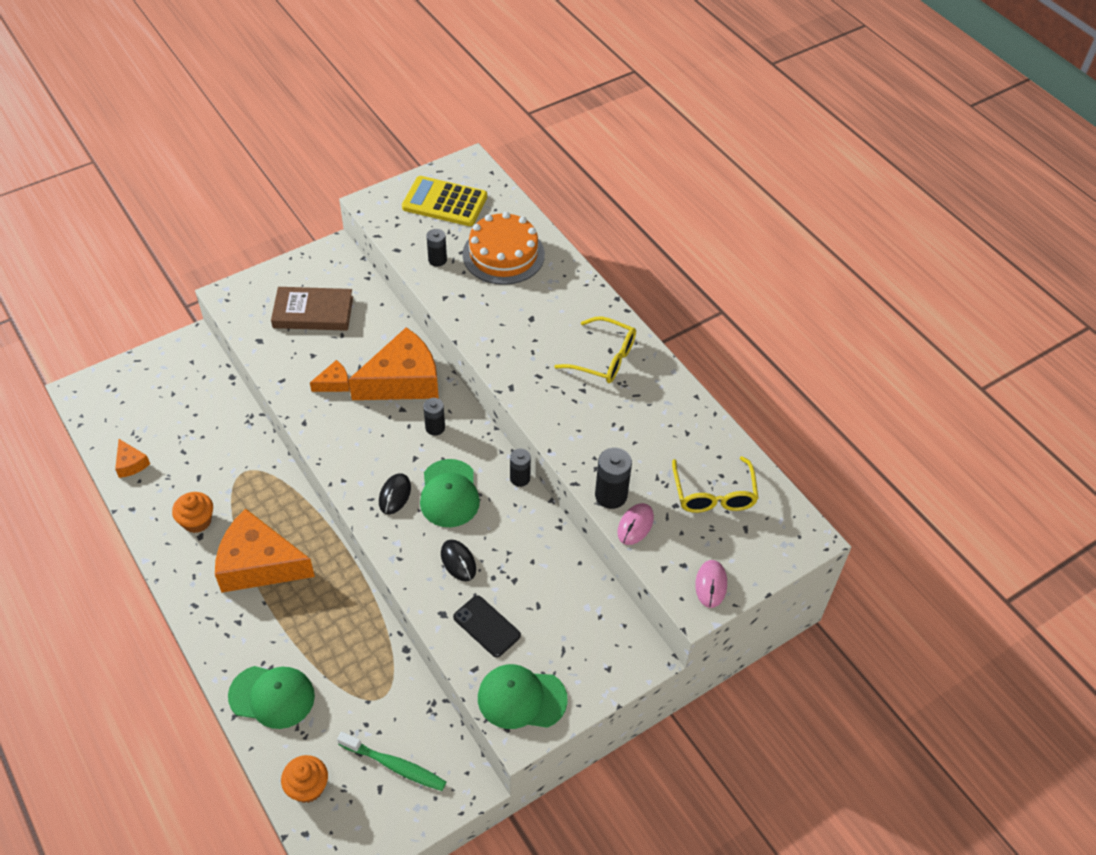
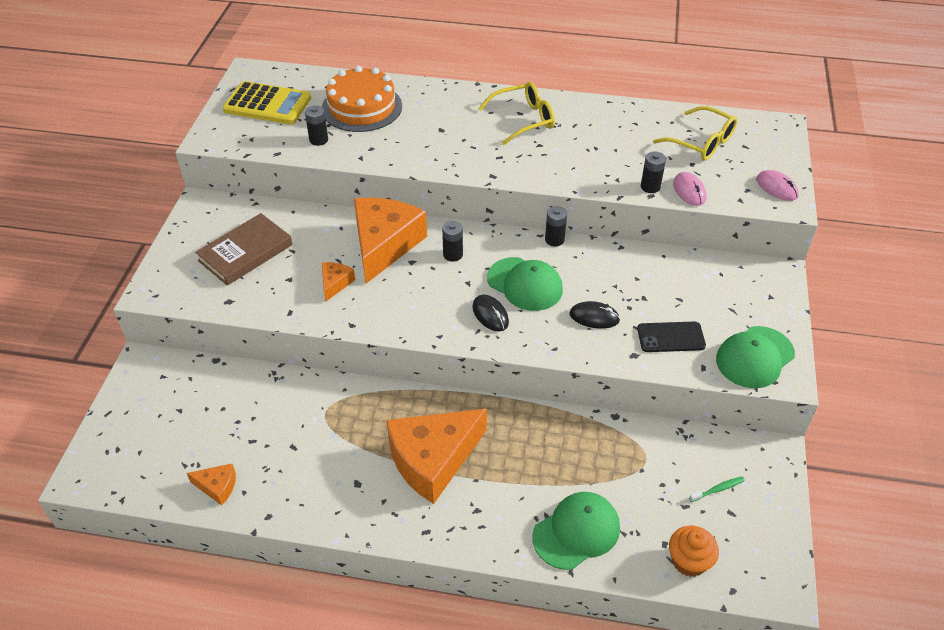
camera: 45 degrees left, 5 degrees down
orange cupcake [172,492,213,533] -> none
green toothbrush [337,732,446,791] -> green toothbrush [689,477,745,502], size x0.53
yellow calculator [402,176,487,226] -> yellow calculator turned 135 degrees counterclockwise [223,81,311,124]
black battery [595,448,632,509] -> black battery [641,152,666,193], size x0.66

